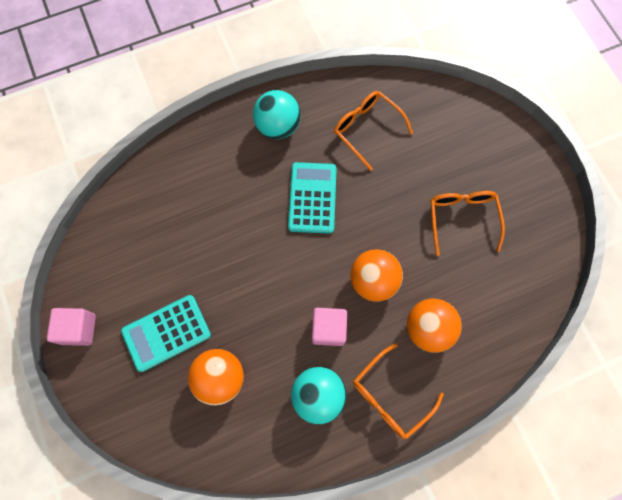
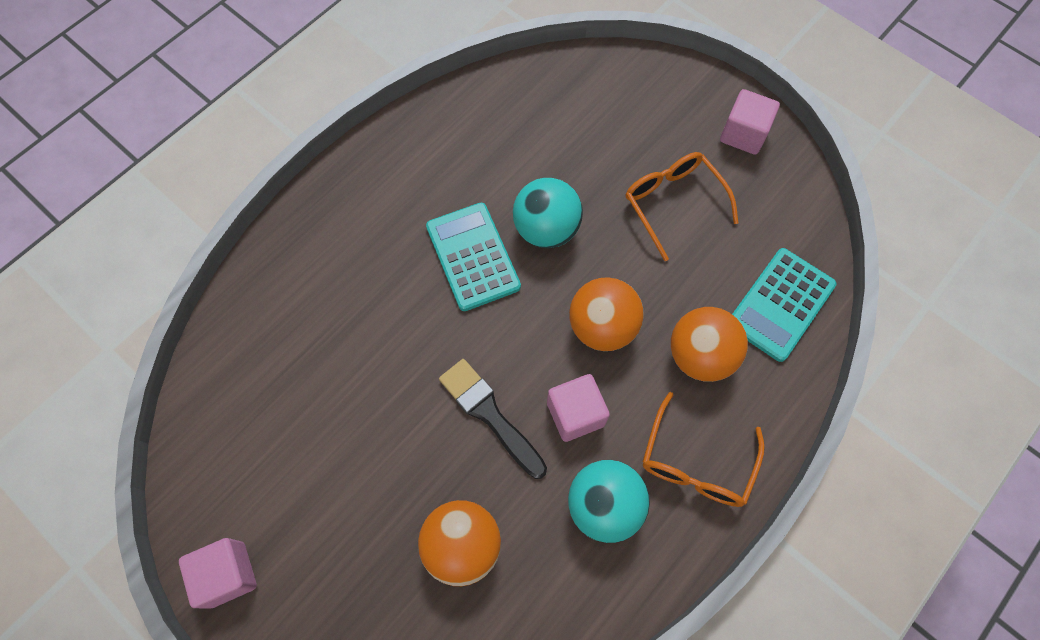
camera: 25 degrees left, 5 degrees down
turquoise calculator [121,295,211,372] -> turquoise calculator moved to [732,248,837,362]
turquoise ball [253,90,301,139] -> turquoise ball moved to [513,178,583,248]
orange glasses [334,91,413,171] -> none
none -> black brush [439,359,547,479]
none -> pink cube [720,89,780,155]

